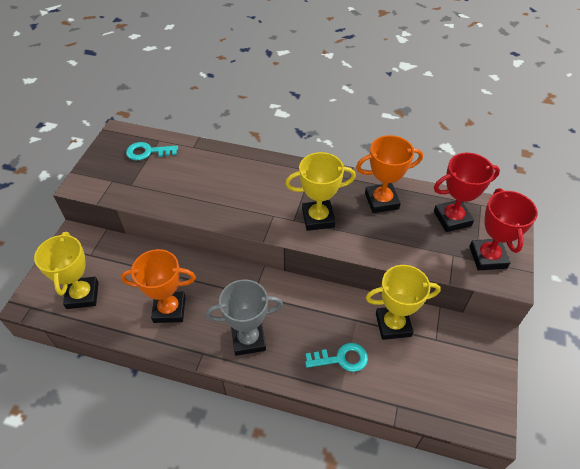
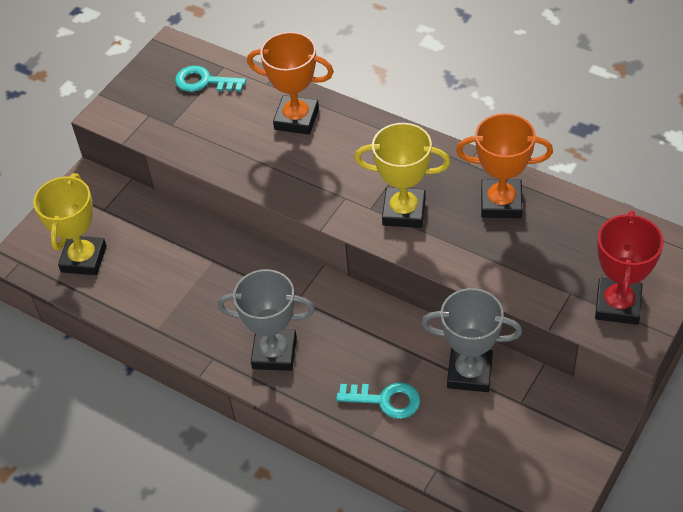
camera: 20 degrees right, 0 degrees up
orange trophy [121,249,196,323] -> orange trophy moved to [247,32,334,135]
yellow trophy [366,265,441,340] -> grey trophy [421,288,522,392]
red trophy [434,153,500,232] -> none

